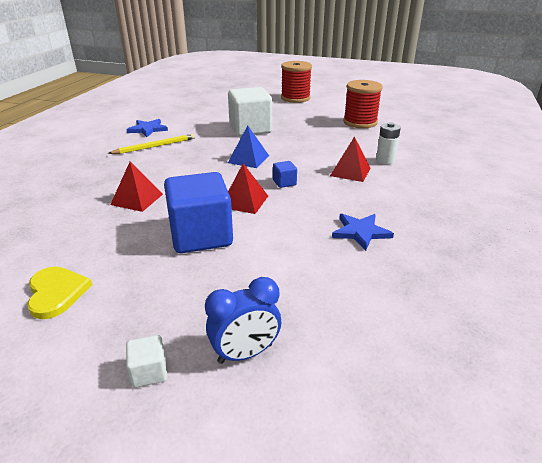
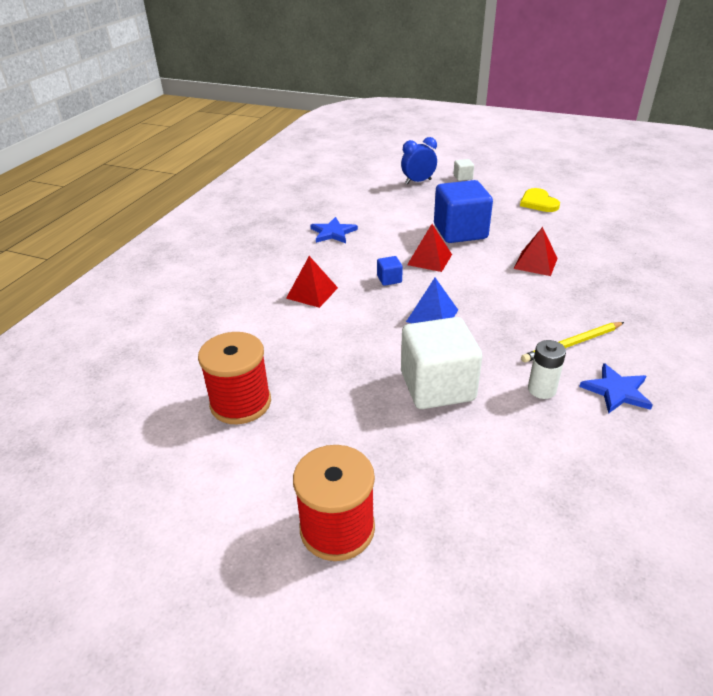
camera: 175 degrees left, 5 degrees up
white battery [376,122,401,164] -> white battery moved to [528,340,566,399]

